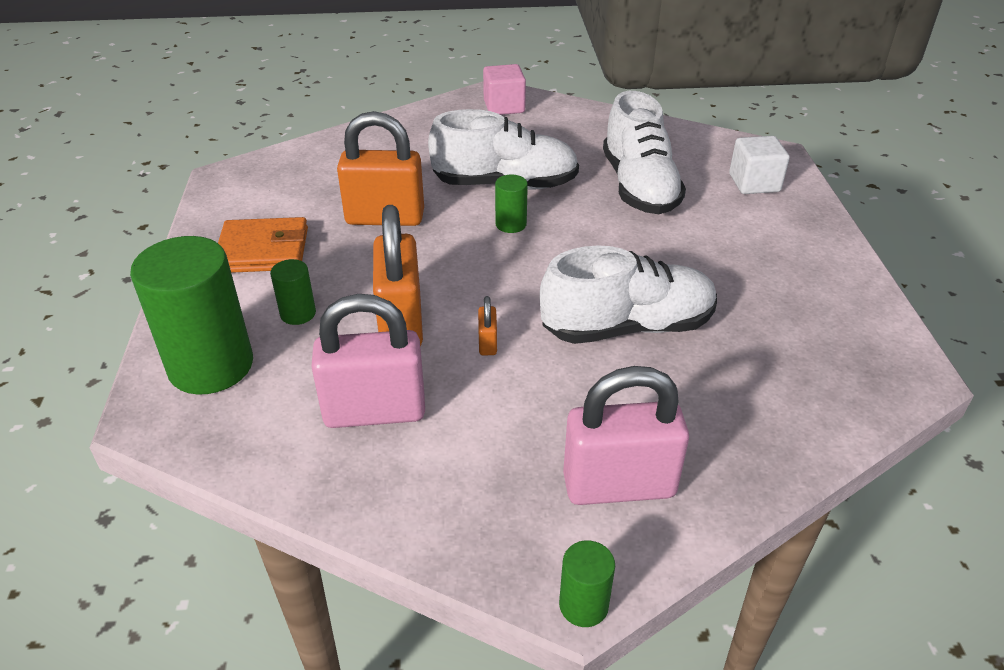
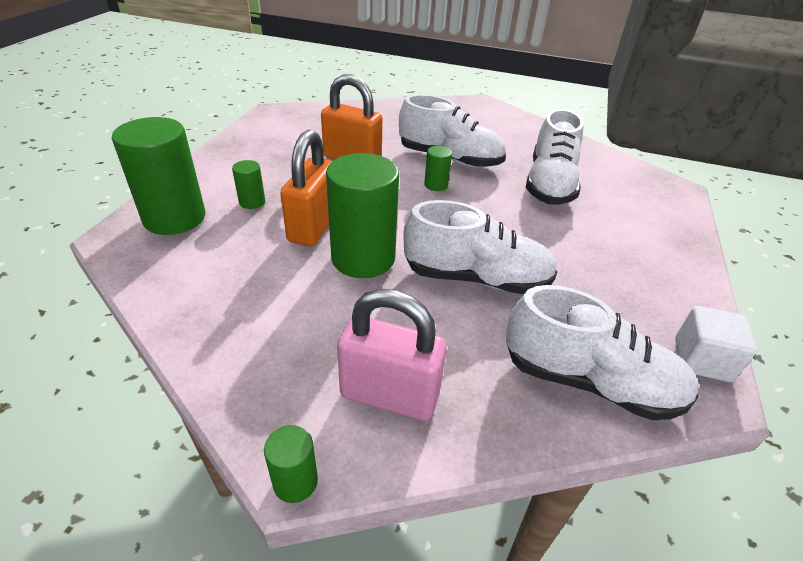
camera: 20 degrees right, 0 degrees up
orange wallet [218,217,308,273] -> none
pink padlock [311,294,425,428] -> none
orange padlock [478,296,497,355] -> green cylinder [326,153,399,278]
pink cube [483,64,526,115] -> none
white cube [729,136,790,194] -> white cube moved to [675,306,757,382]
none -> white shoe [506,285,699,420]

